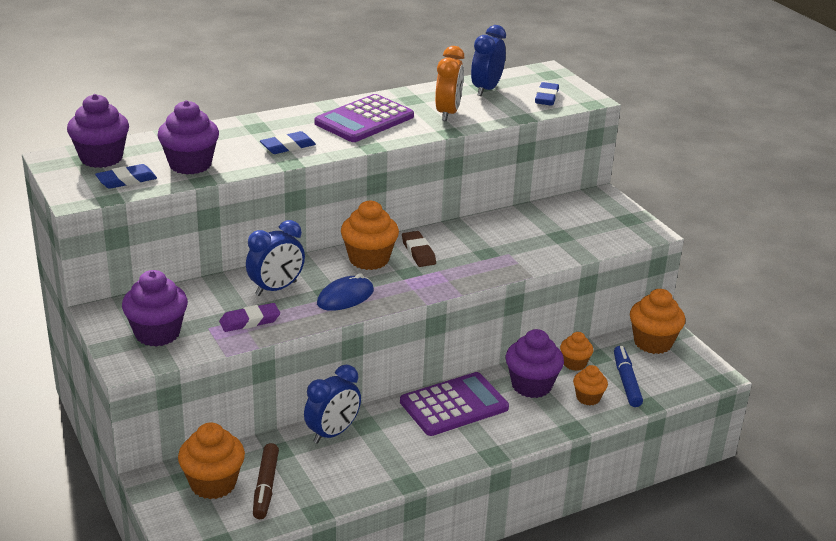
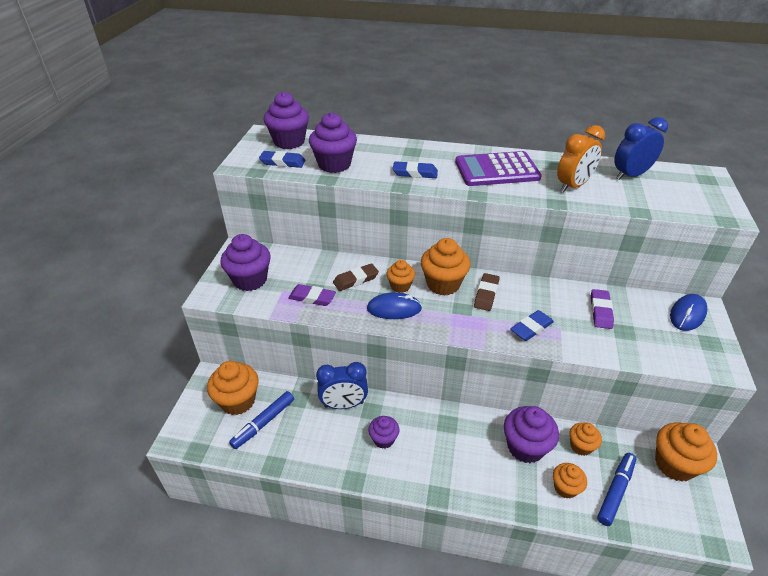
camera: 40 degrees right, 10 degrees up
blue clock [246,220,305,296] -> brown eraser [333,263,379,291]
brown marker [253,443,279,519] -> blue marker [229,391,294,449]
purple calculator [400,372,509,436] -> none
blue eraser [535,82,559,106] -> blue eraser moved to [510,310,554,341]
none -> purple cupcake [369,416,400,449]
none -> orange cupcake [387,260,415,293]
none -> purple eraser [591,289,614,329]
none -> blue mouse [670,294,707,331]

